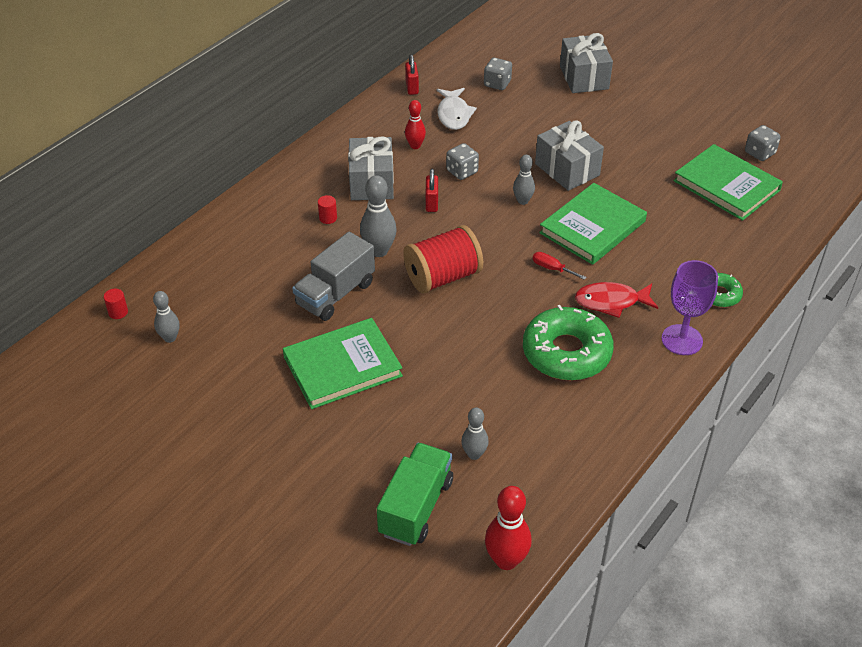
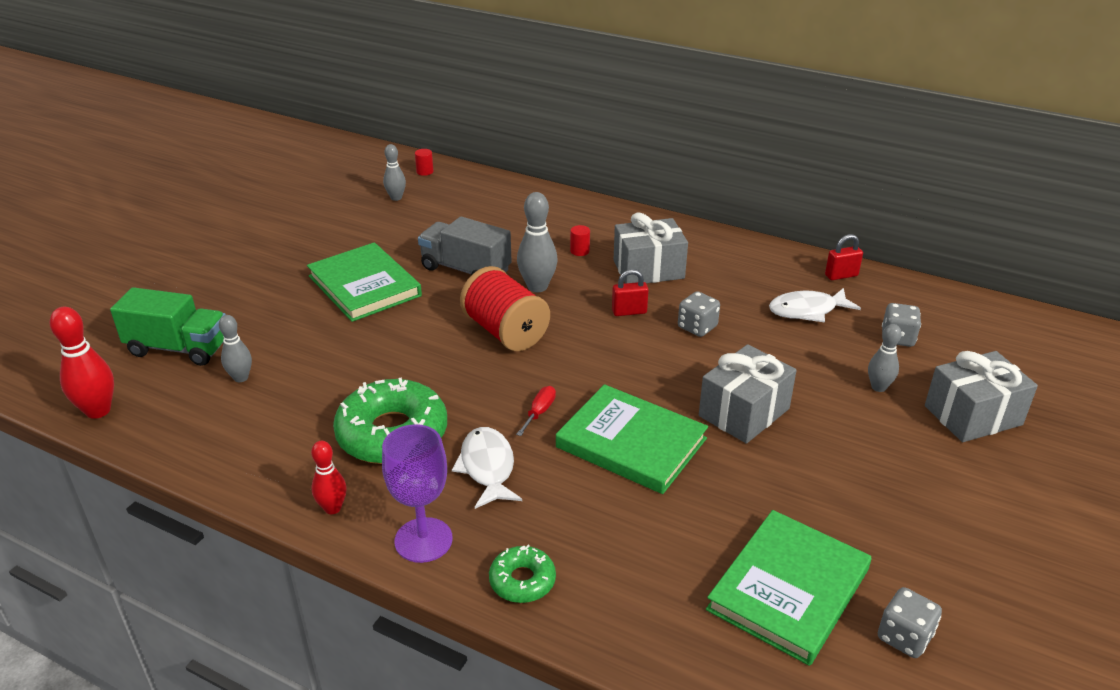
camera: 80 degrees right, 10 degrees down
red bowling pin [405,100,426,149] -> red bowling pin moved to [311,441,347,514]
grey bowling pin [513,155,535,205] -> grey bowling pin moved to [868,324,901,392]
red fish [575,282,658,318] -> white fish [452,427,522,509]

